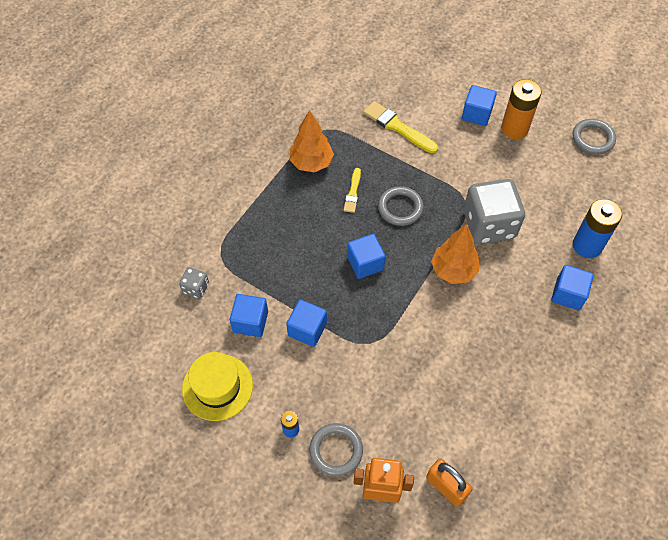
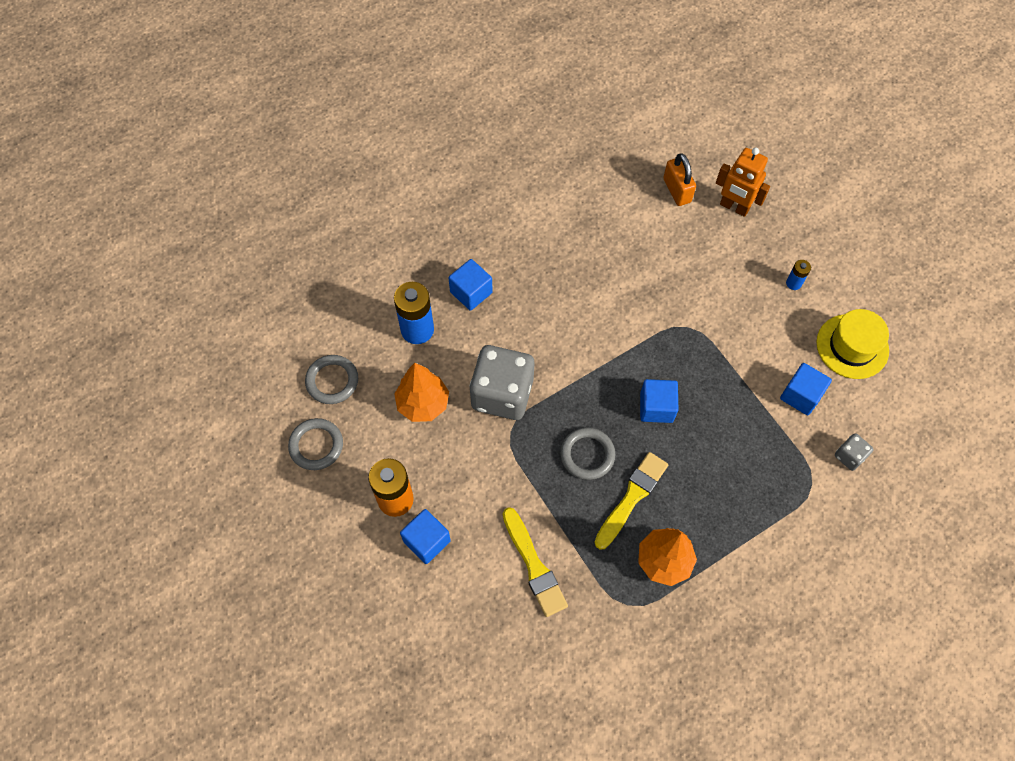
camera: 155 degrees left, 5 degrees up
blue cube [286,299,327,347] -> none
grey ring [309,423,363,476] -> grey ring moved to [305,355,358,404]
yellow brush [344,168,361,213] -> yellow brush [594,452,668,549], size x1.68
orange tree [431,224,479,284] -> orange tree moved to [394,363,449,422]

